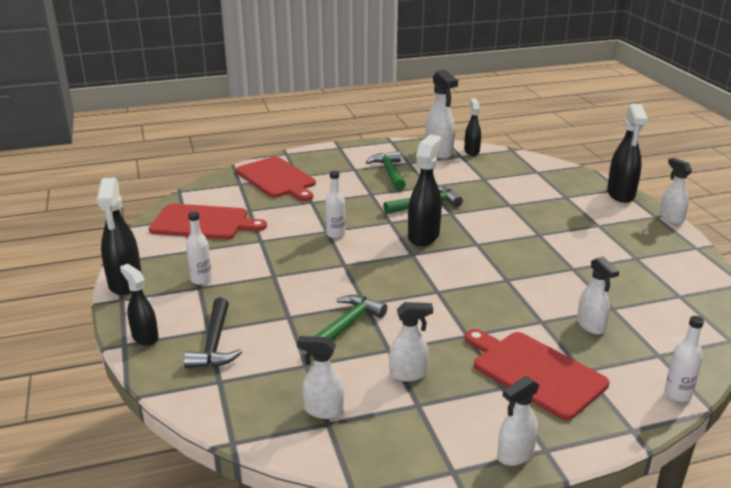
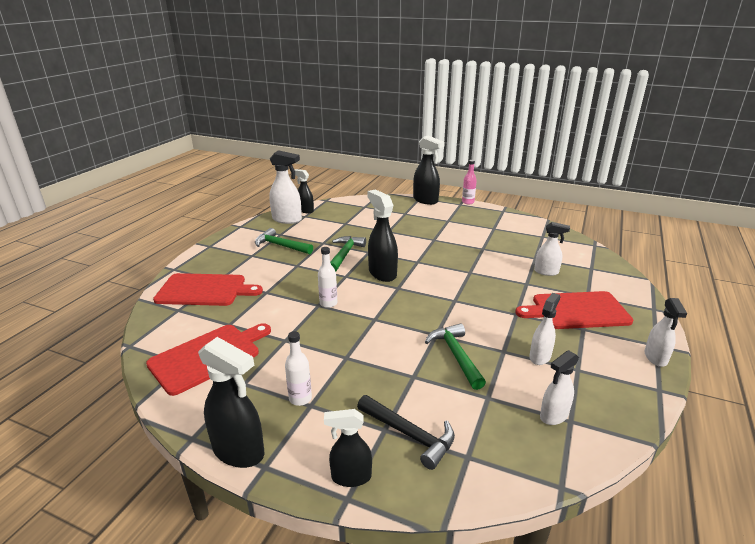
camera: 50 degrees left, 0 degrees up
white spray bottle [660,158,692,224] -> pink bottle [462,160,477,204]
white bottle [664,316,704,402] -> none

